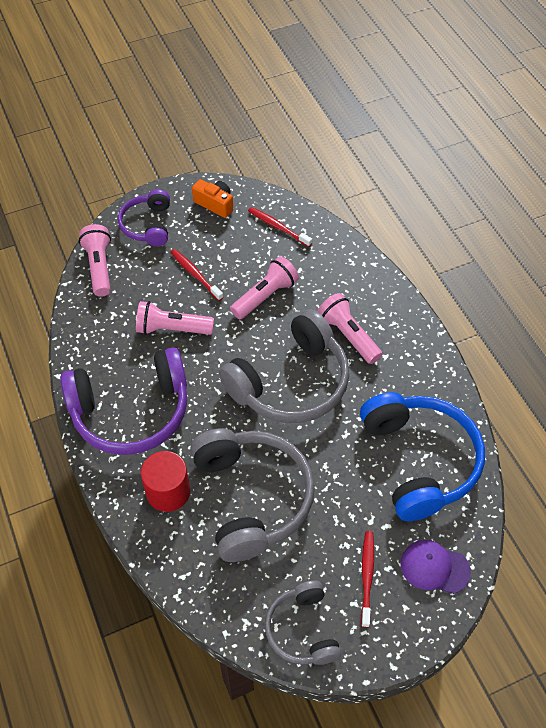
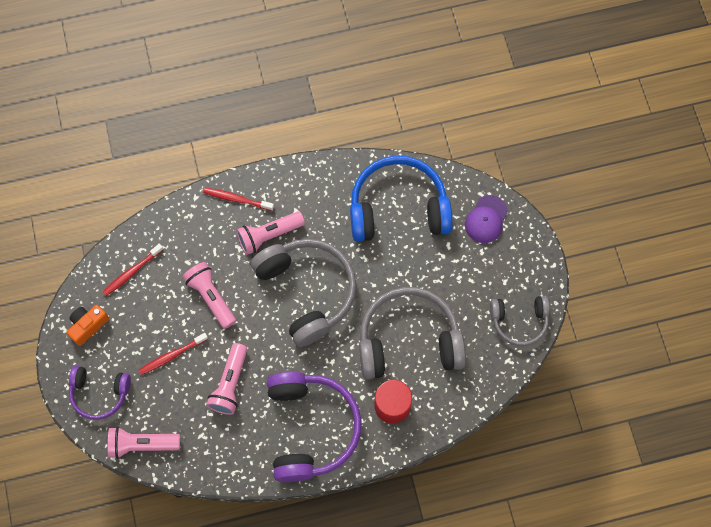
camera: 80 degrees left, 15 degrees up
red toothbrush [361,531,374,628] -> red toothbrush moved to [203,188,274,211]

